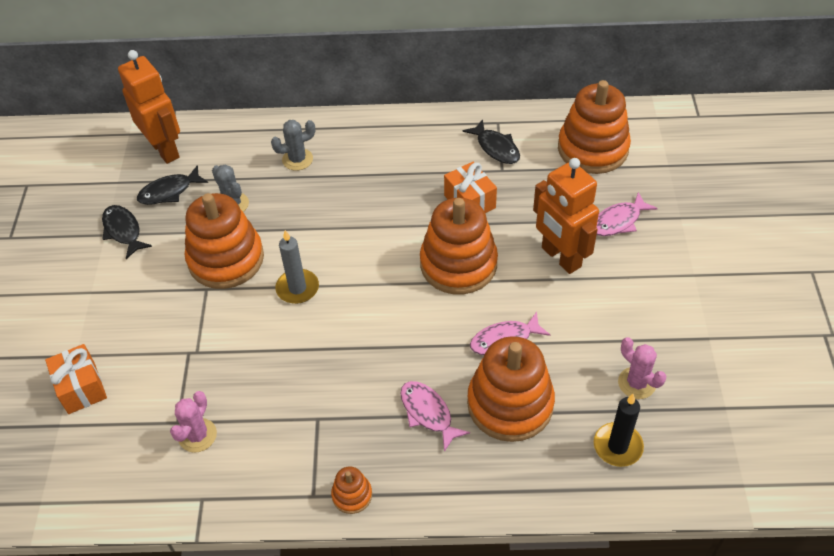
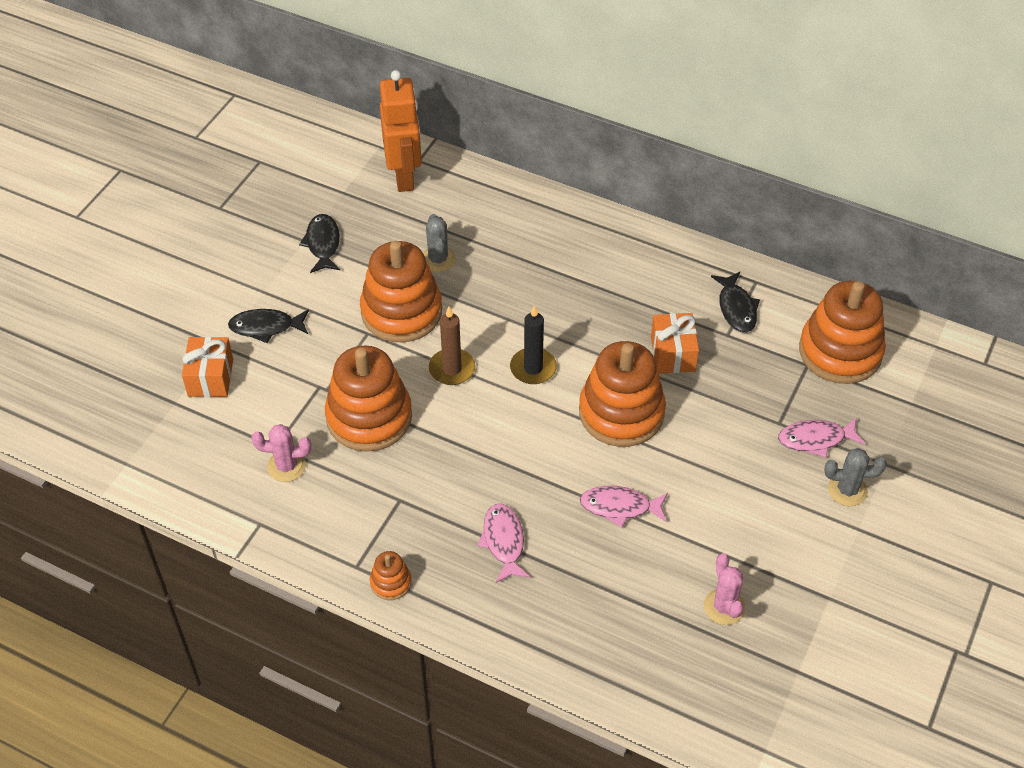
camera: 25 degrees right, 0 degrees up
black fish [137,165,208,205] -> black fish moved to [228,309,309,343]
pink cactus [170,391,217,453] -> pink cactus turned 45 degrees clockwise [251,424,311,482]
grey cactus [271,120,315,171] -> grey cactus moved to [824,448,887,506]
grey candle [275,230,319,304] -> brown candle [429,307,475,385]
orange stacking toy [467,336,555,442] -> orange stacking toy moved to [325,345,412,452]
orange robot [533,158,599,274] -> none
black candle [594,394,644,467] -> black candle moved to [510,305,557,384]

